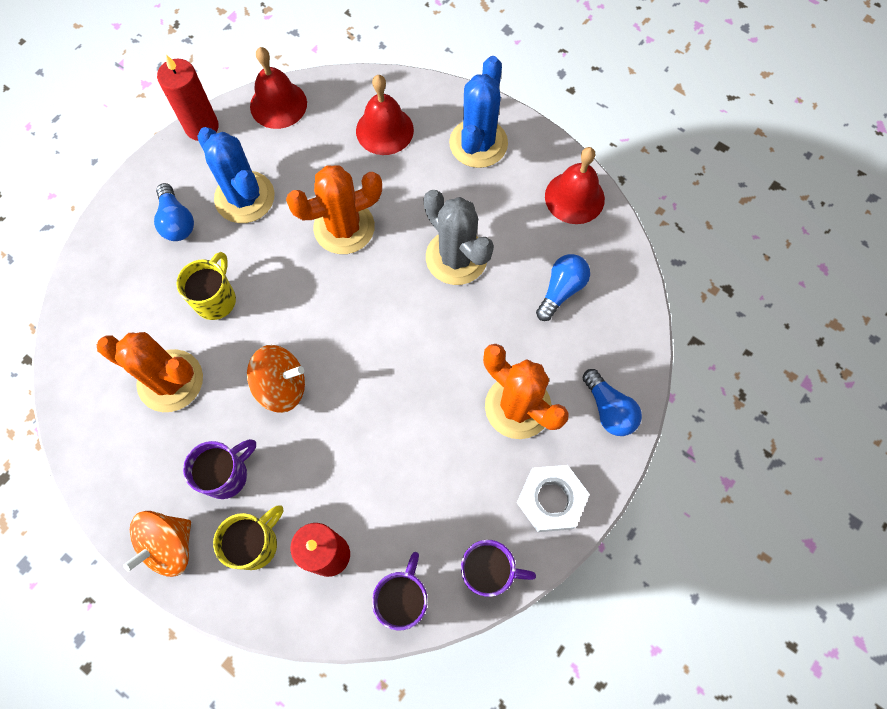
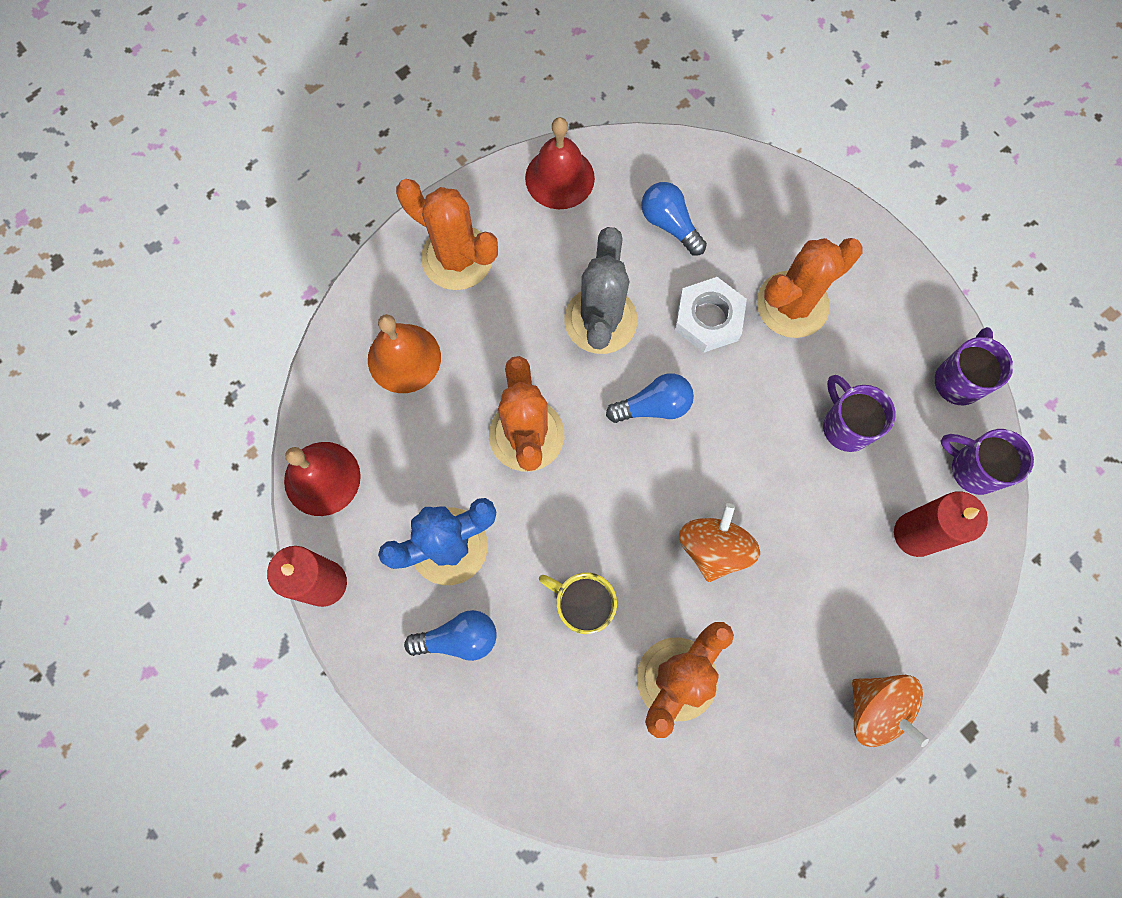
camera: 75 degrees left, 5 degrees up
purple mug [183,439,256,499] -> purple mug moved to [823,375,896,452]
yellow mug [213,505,283,570] -> none
red bell [356,75,414,155] -> orange bell [368,314,441,393]
grey cactus [424,190,494,285] -> grey cactus turned 60 degrees counterclockwise [564,227,638,354]
blue cactus [449,56,508,168] -> orange cactus [396,179,498,290]
white nut [517,465,589,532] -> white nut moved to [675,277,747,353]
blue light bulb [582,369,642,436] -> blue light bulb moved to [606,373,694,423]

